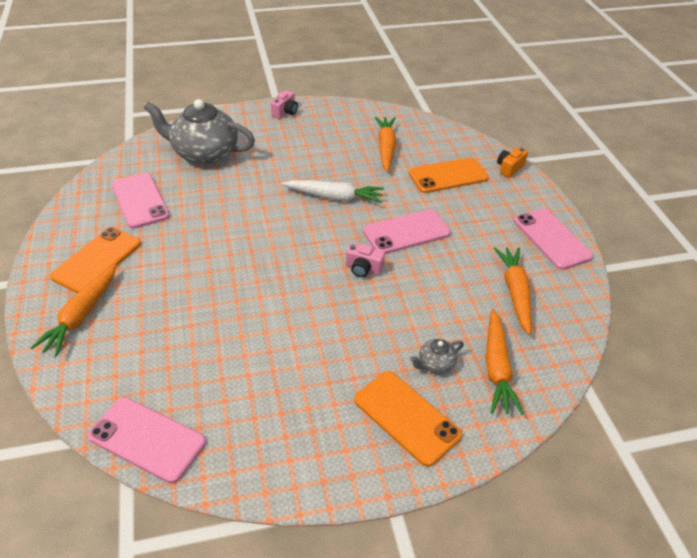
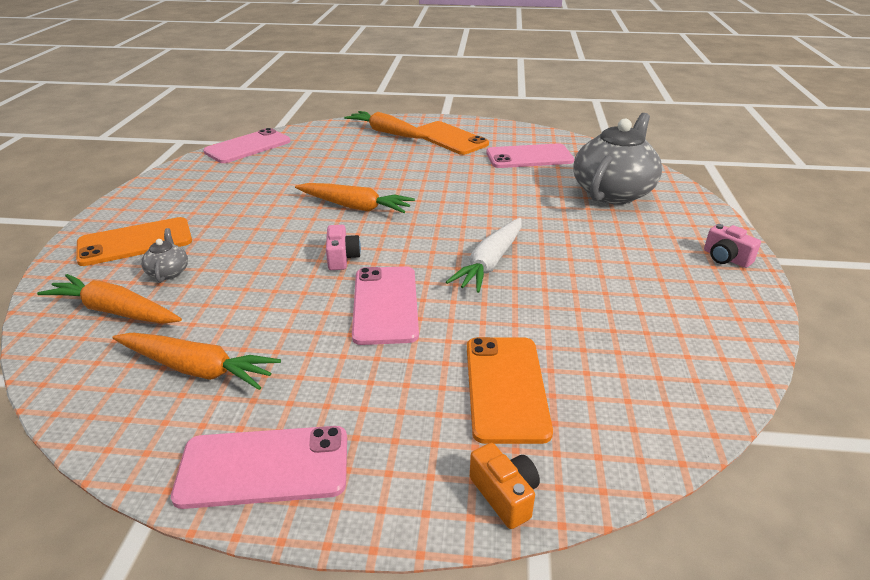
camera: 110 degrees right, 10 degrees down
pink camera [346,244,385,277] -> pink camera turned 135 degrees clockwise [326,225,361,270]
orange carrot [375,117,396,172] -> orange carrot moved to [295,183,415,213]

